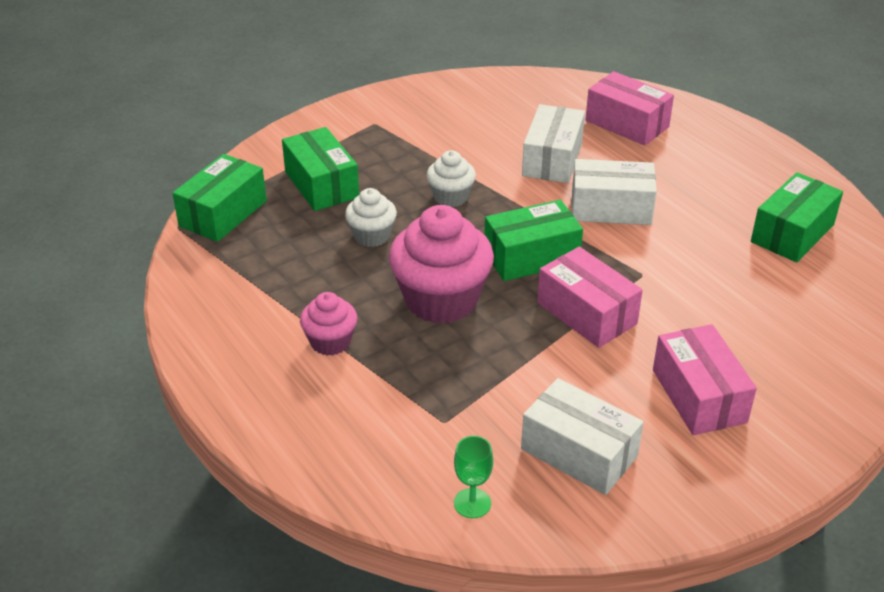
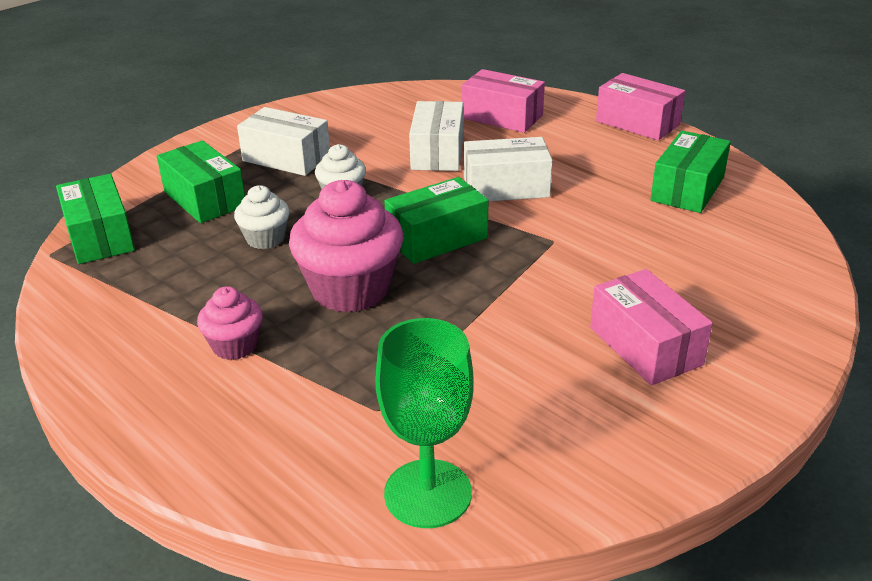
camera: 10 degrees left, 5 degrees down
green box [172,154,267,242] -> green box turned 45 degrees counterclockwise [56,174,135,264]
green goblet [454,436,493,518] -> green goblet [375,318,474,528], size x1.99
white box [521,378,643,495] -> white box moved to [237,107,330,176]
pink box [537,247,643,348] -> pink box moved to [596,73,685,140]

